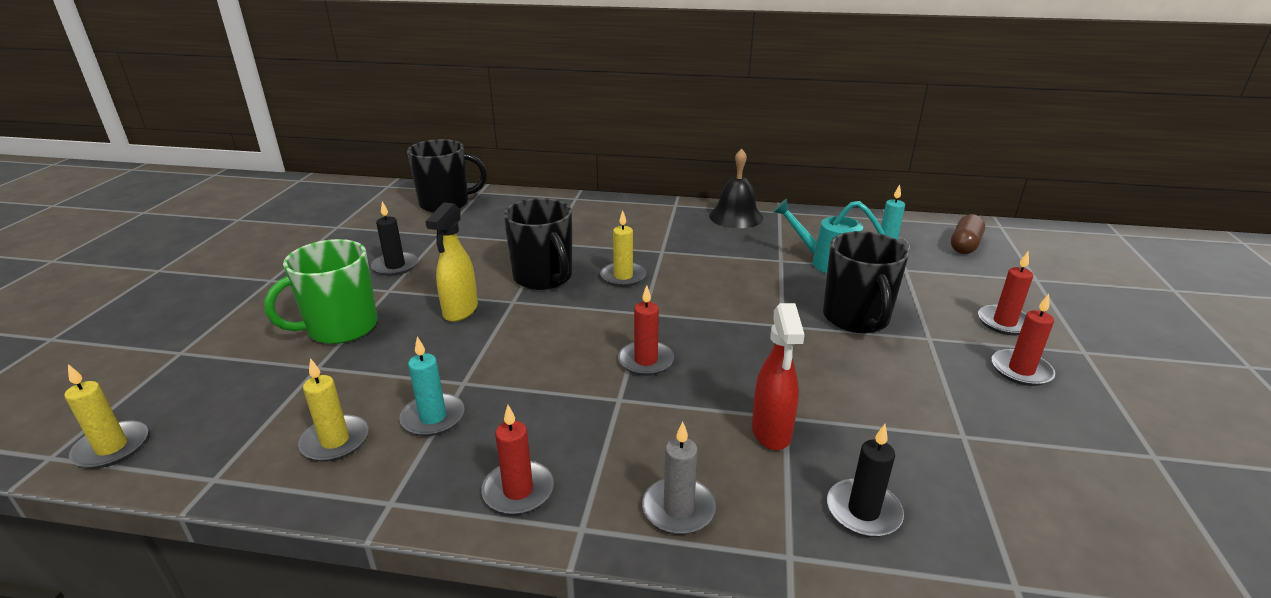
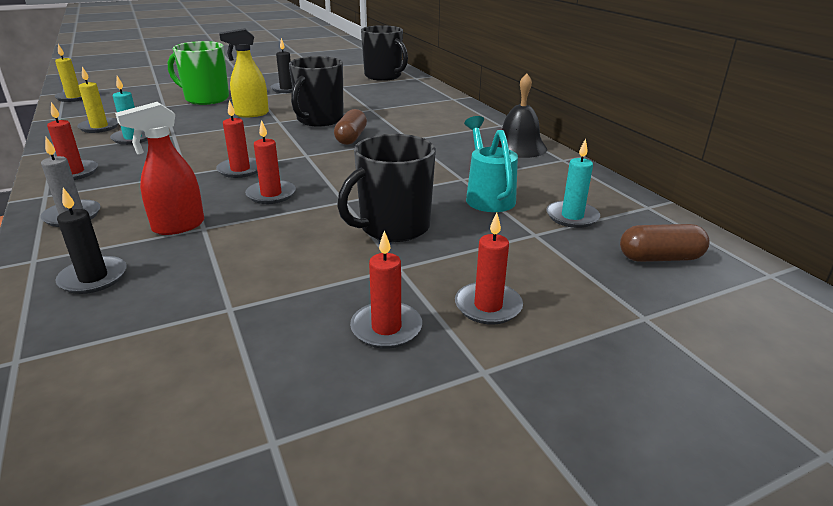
camera: 55 degrees right, 0 degrees up
yellow candle [600,210,647,287] -> brown capsule [334,109,367,145]
none -> red candle [245,120,296,204]

